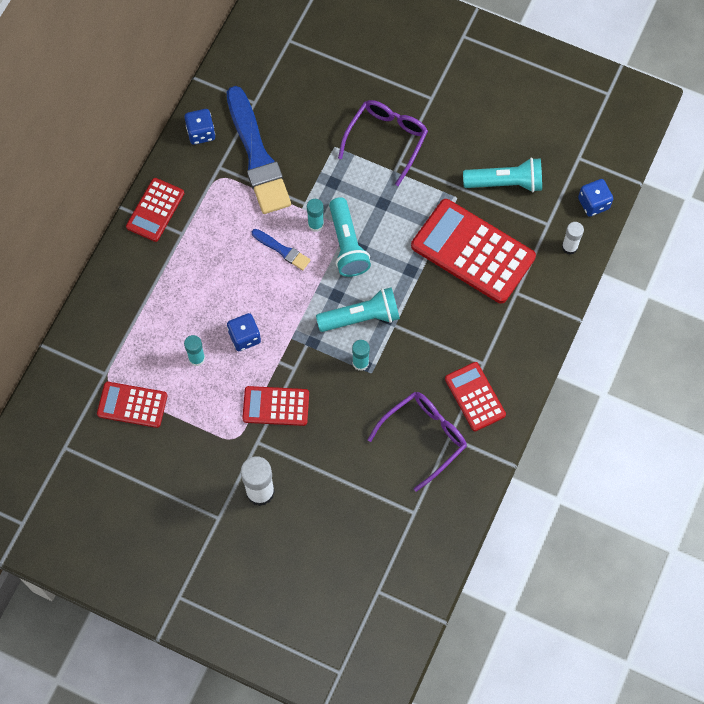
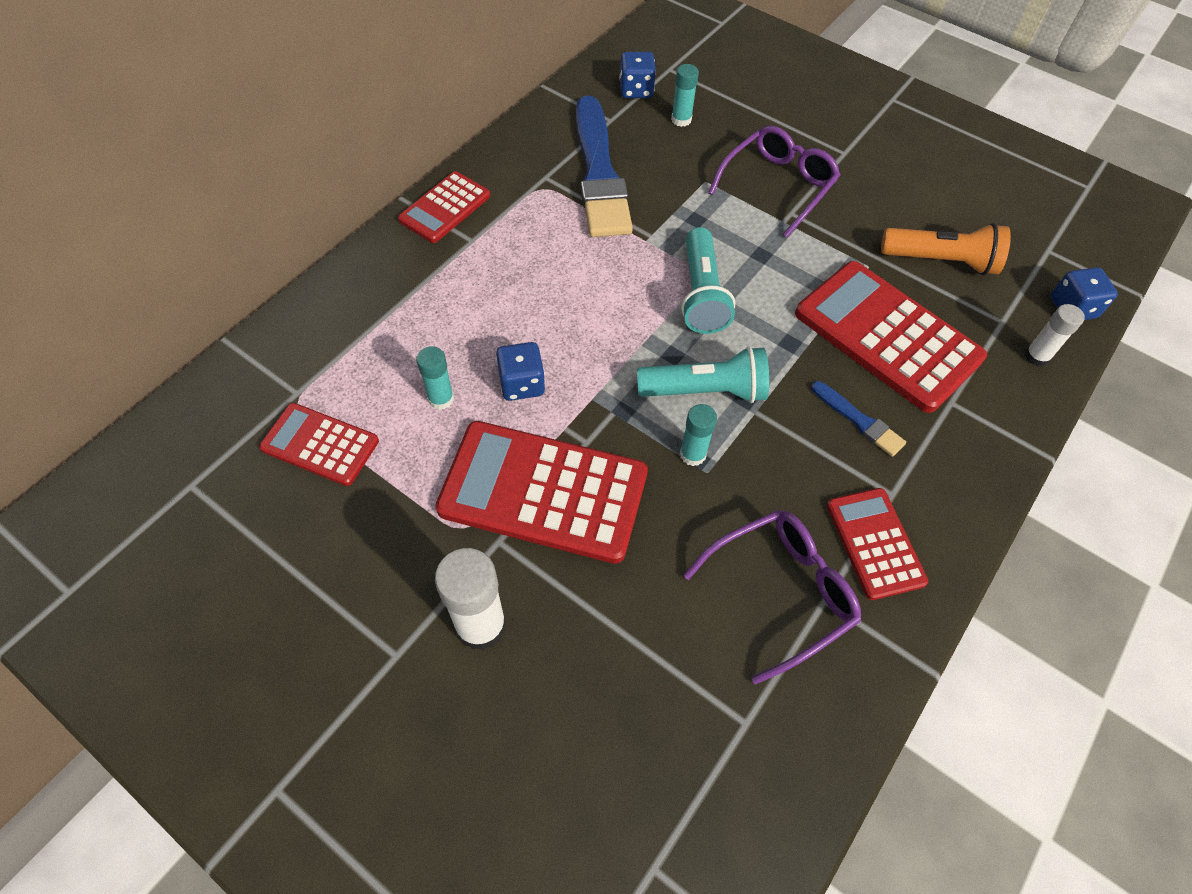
camera: 10 degrees right, 10 degrees down
blue dice [184,109,215,145] -> blue dice moved to [619,52,656,98]
red calculator [242,386,309,426] -> red calculator [436,421,648,564], size x1.79
blue brush [252,229,311,270] -> blue brush moved to [811,381,906,457]
turquoise glue stick [307,199,324,232] -> turquoise glue stick moved to [671,64,699,127]
turquoise flashlight [463,158,542,192] -> orange flashlight [881,223,1011,275]

